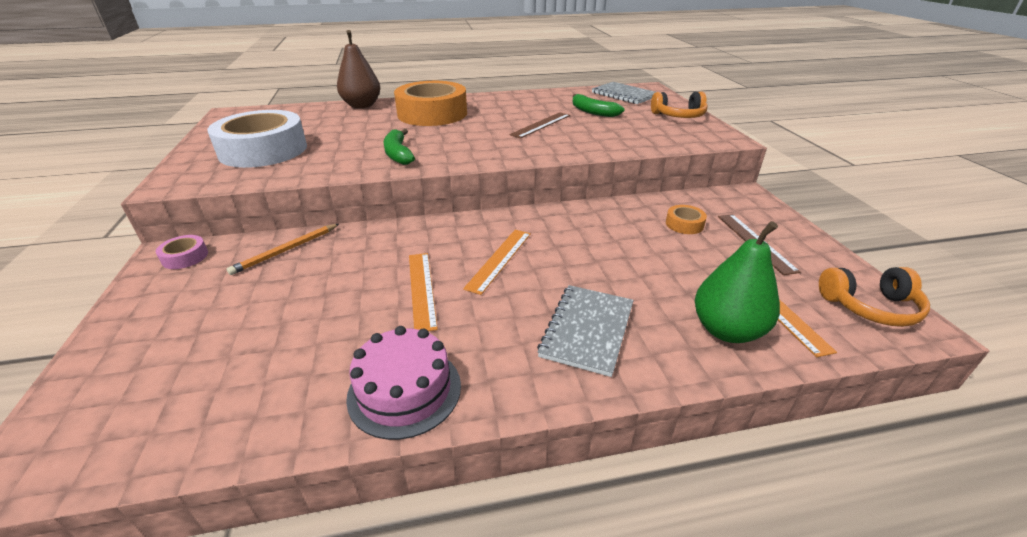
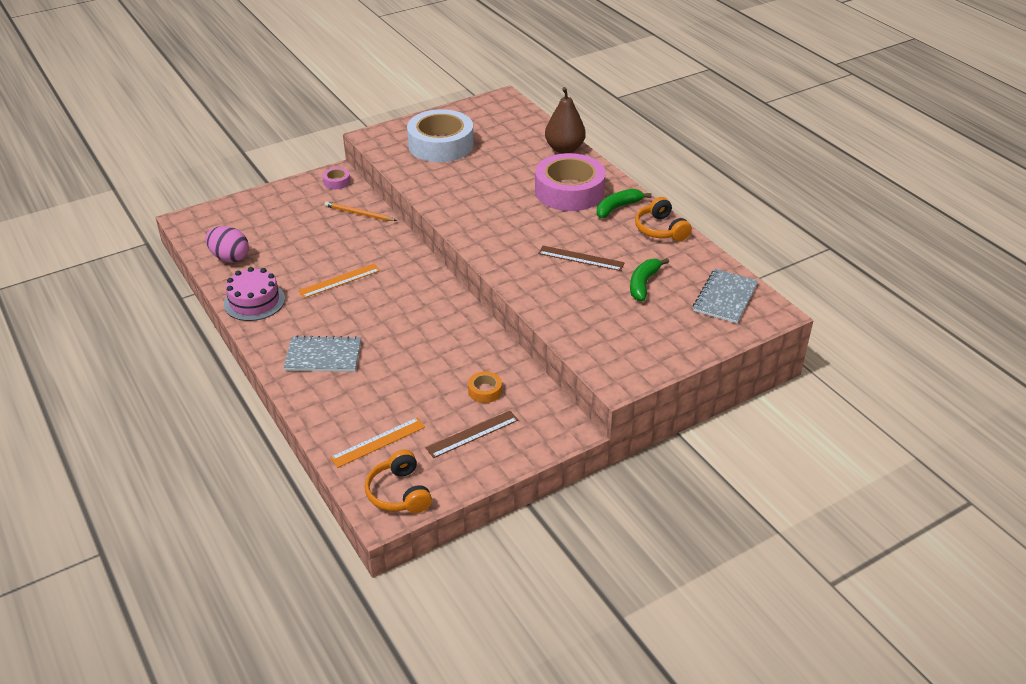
camera: 70 degrees right, 5 degrees up
green banana [384,129,415,165] -> green banana moved to [597,189,651,218]
orange tape [394,81,467,126] -> pink tape [535,153,606,211]
orange ruler [463,230,531,295] -> none
orange headphones [651,92,708,118] -> orange headphones moved to [635,197,692,241]
green pear [695,221,780,343] -> none
none -> pink egg [206,226,249,263]

